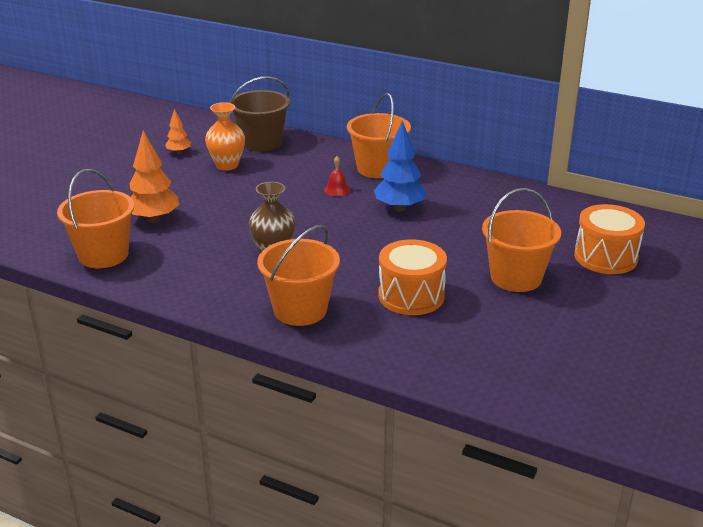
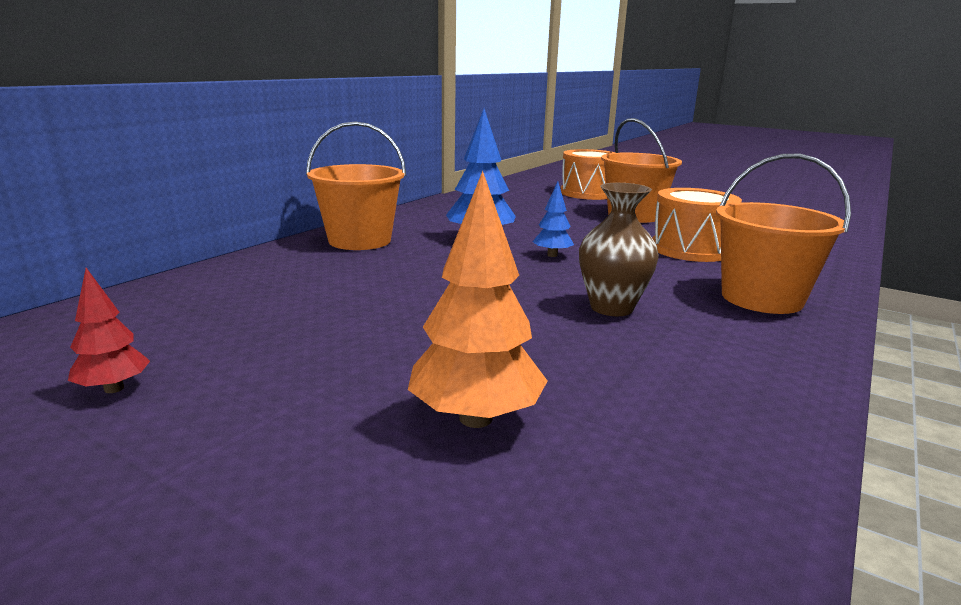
camera: 85 degrees left, 10 degrees down
orange bucket [57,169,134,268] -> none
orange tree [165,109,191,154] -> red tree [68,268,150,393]
orange vase [205,102,245,171] -> none
brown bucket [229,76,290,152] -> none
red bell [324,156,350,196] -> none
none -> blue tree [533,181,574,257]

